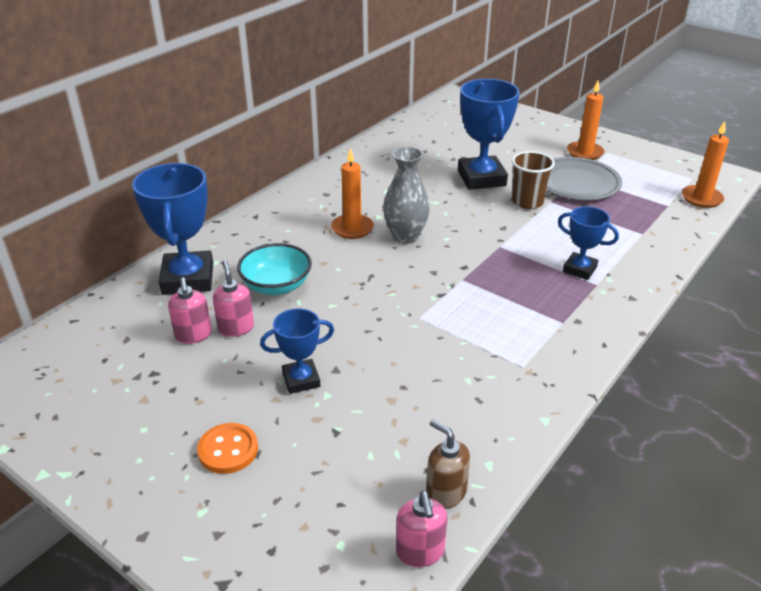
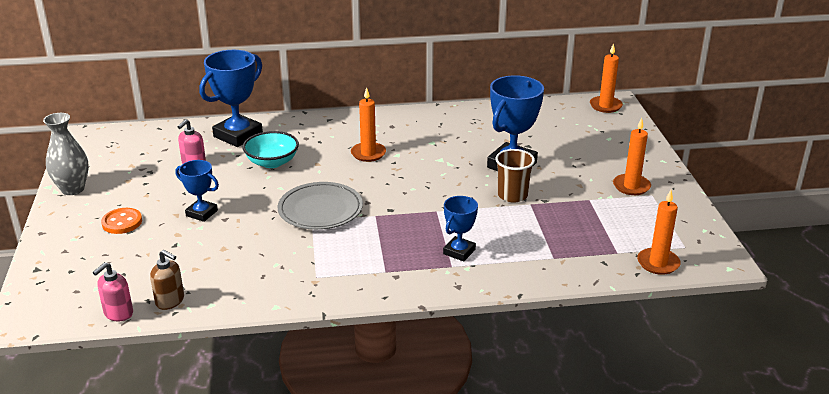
camera: 45 degrees right, 5 degrees down
pink soap dispenser [213,260,254,337] -> none
grey vase [383,147,430,244] -> grey vase moved to [43,113,89,195]
brown soap dispenser [426,420,470,509] -> brown soap dispenser turned 120 degrees clockwise [150,250,184,310]
grey plate [547,157,622,200] -> grey plate moved to [277,182,363,230]
blue trophy [558,206,619,280] -> blue trophy turned 45 degrees clockwise [443,196,478,262]
none -> orange candle [590,43,623,113]

